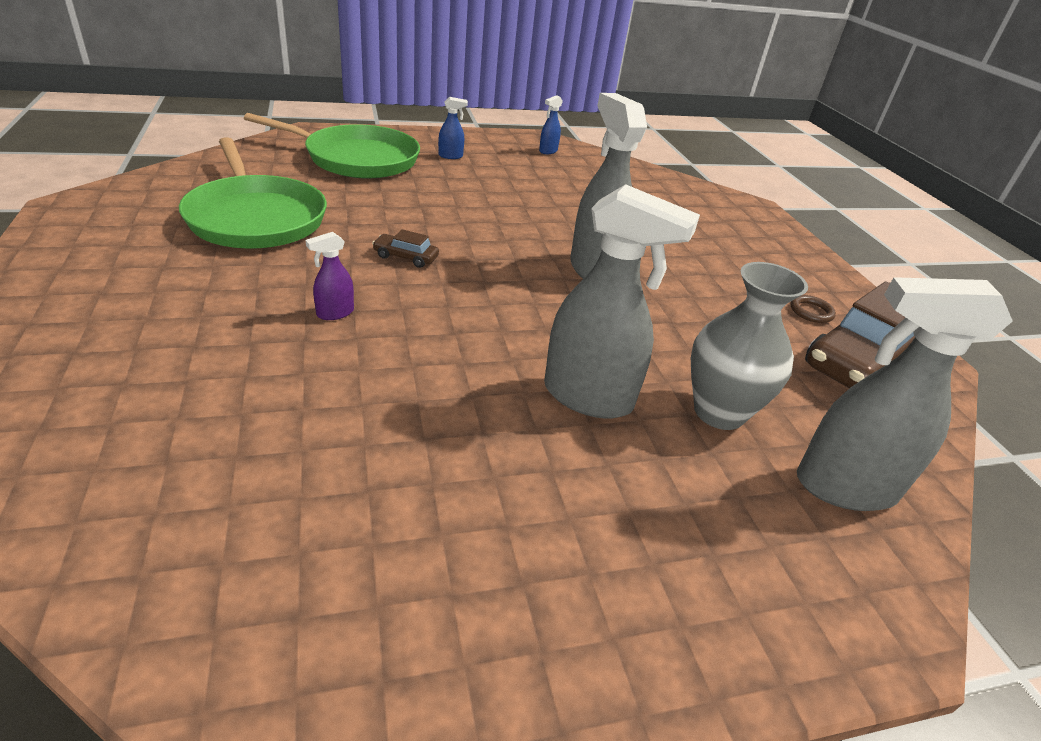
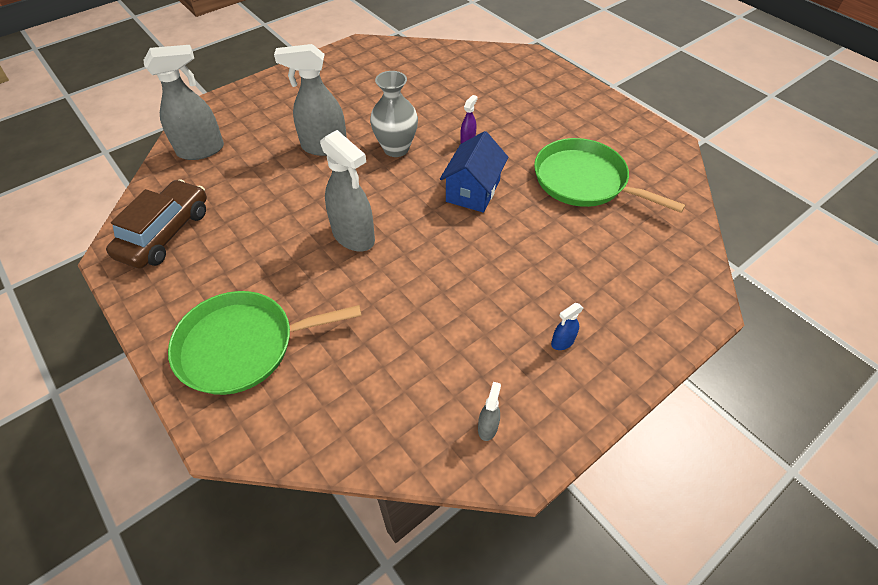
camera: 160 degrees right, 15 degrees up
green pan [244,113,420,178] -> green pan moved to [168,291,362,395]
brown car [372,229,439,268] -> blue house [440,131,508,213]
blue spray bottle [539,95,563,154] -> grey spray bottle [478,382,501,441]
grey vase [691,262,808,430] -> grey vase moved to [370,71,418,157]
brown ring [791,295,836,323] -> none

